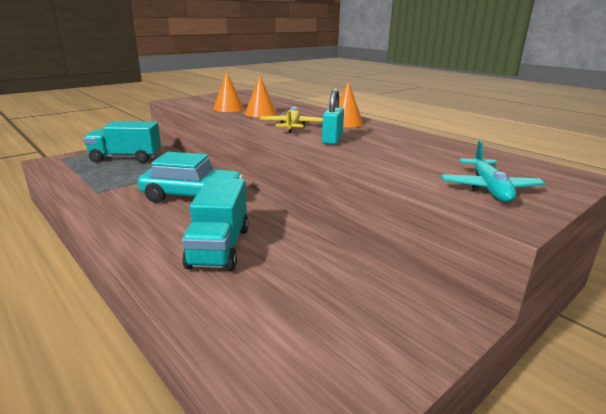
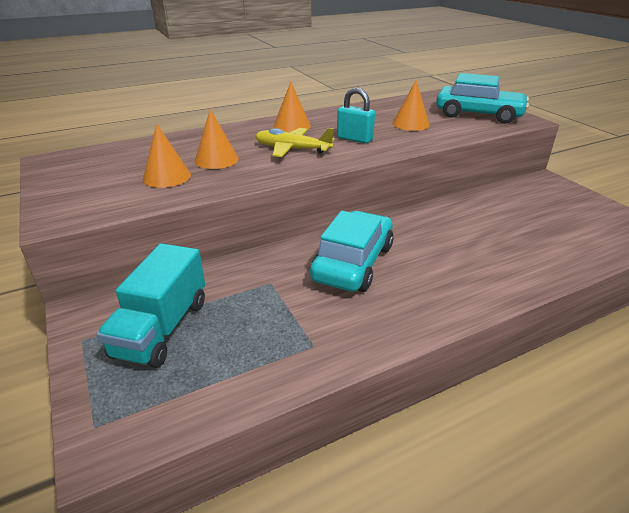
camera: 75 degrees left, 10 degrees up
turquoise truck [182,178,249,271] -> none
turquoise plane [441,141,546,203] -> turquoise car [436,73,529,124]
none -> orange cone [392,80,430,131]

